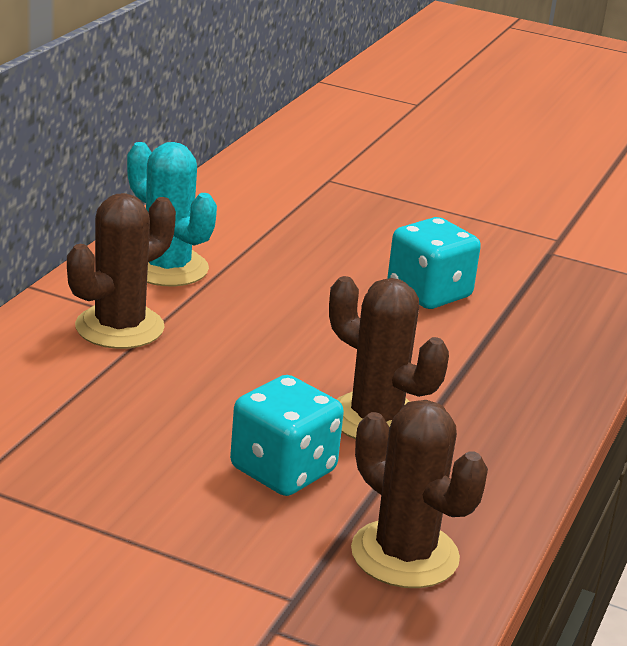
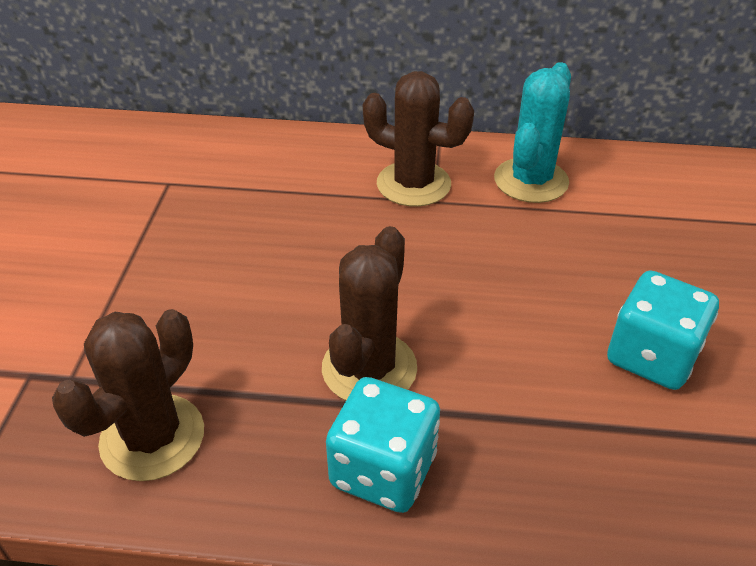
camera: 75 degrees right, 15 degrees up
turquoise dice [230,375,344,496] -> turquoise dice moved to [326,377,440,513]

